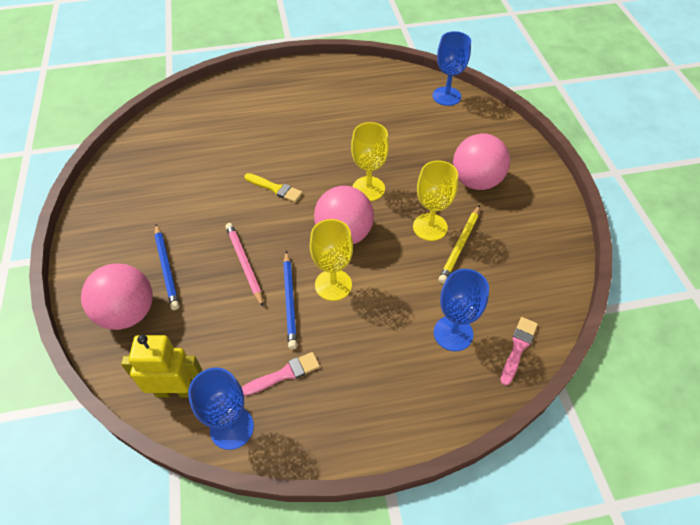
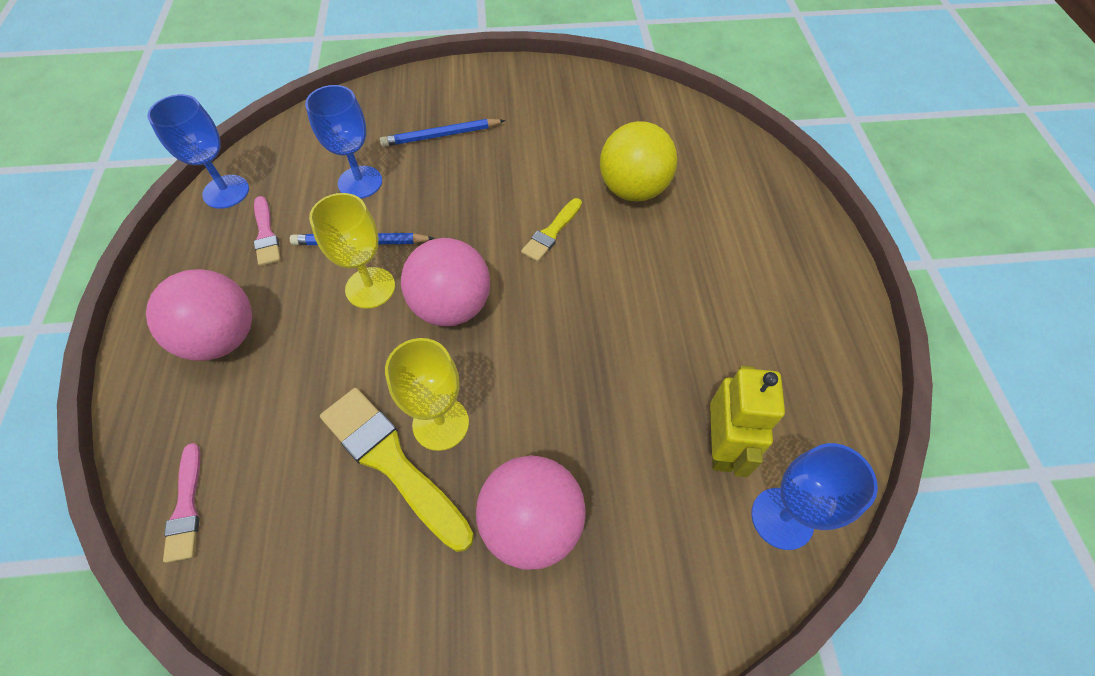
camera: 95 degrees right, 5 degrees up
pink ball [81,263,153,330] -> pink ball moved to [146,269,252,361]
yellow robot [121,334,202,398] -> yellow robot moved to [710,365,785,477]
pink pencil [226,223,264,307] -> none
yellow goblet [351,122,389,201] -> none
blue goblet [434,269,489,351] -> blue goblet moved to [305,85,382,199]
yellow pencil [438,205,480,284] -> yellow brush [320,388,474,552]
pink brush [500,317,538,386] -> pink brush turned 45 degrees clockwise [163,443,201,563]
none -> yellow ball [600,121,677,202]

